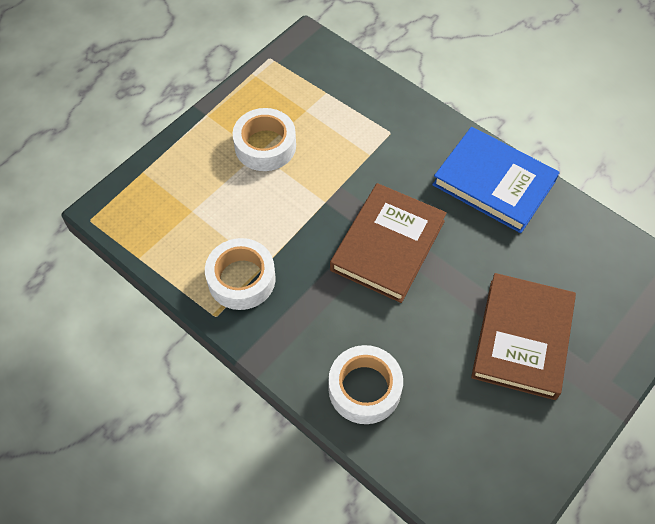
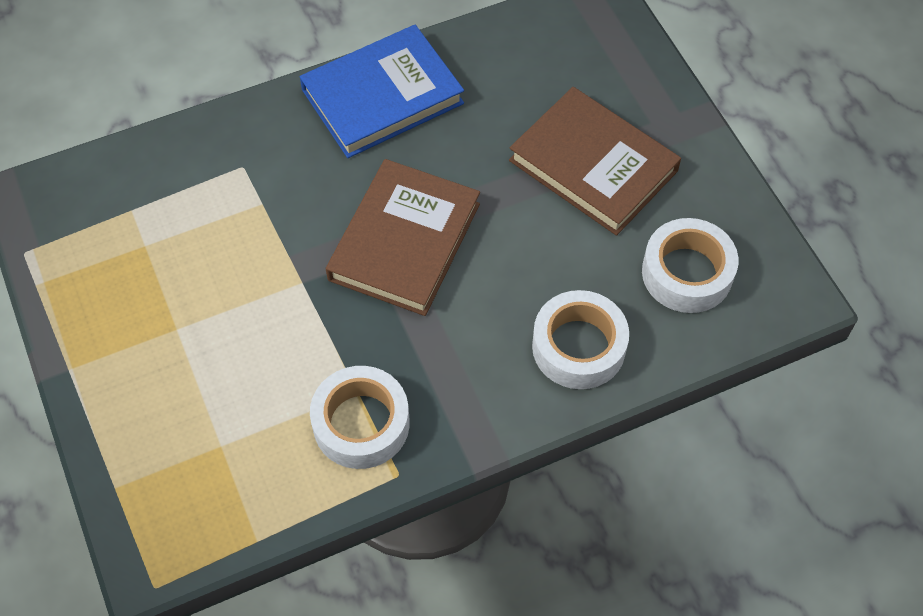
camera: 65 degrees left, 0 degrees up
white tape [233,108,296,171] -> white tape moved to [642,218,739,313]
brown book [330,183,447,303] -> brown book turned 60 degrees clockwise [326,159,480,316]

